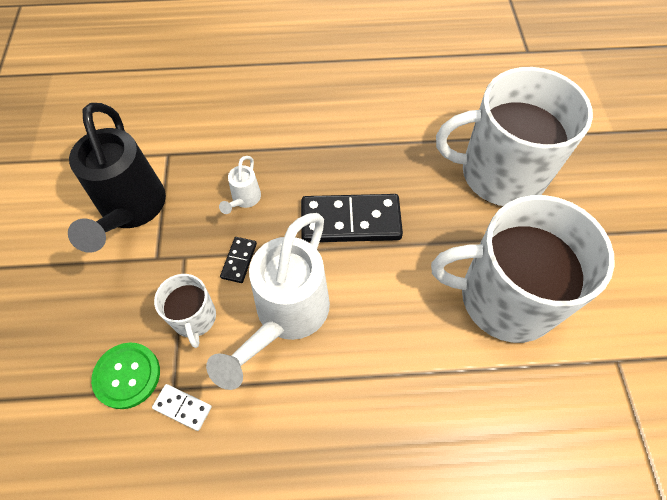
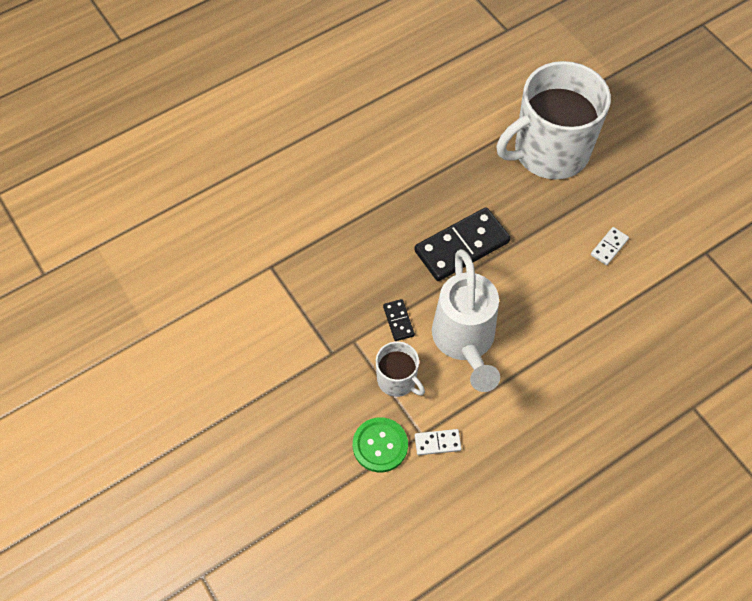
camera: 30 degrees left, 0 degrees up
black watering can [68,103,166,252] -> none
white watering can [219,156,261,214] -> none
white mug [431,195,615,343] -> white domino [591,227,629,265]

